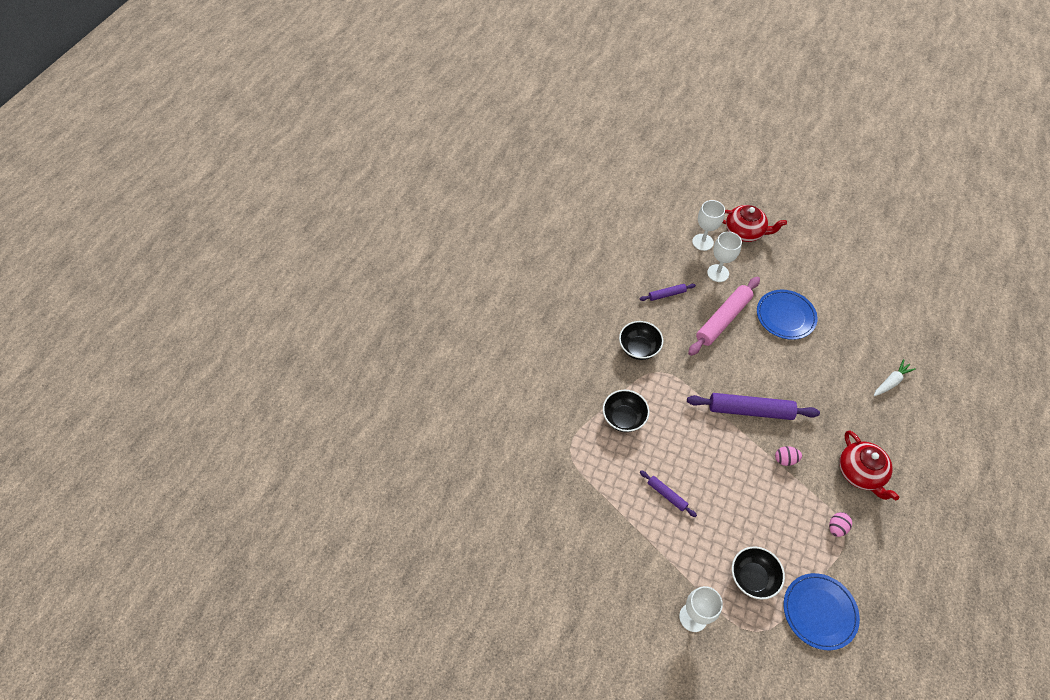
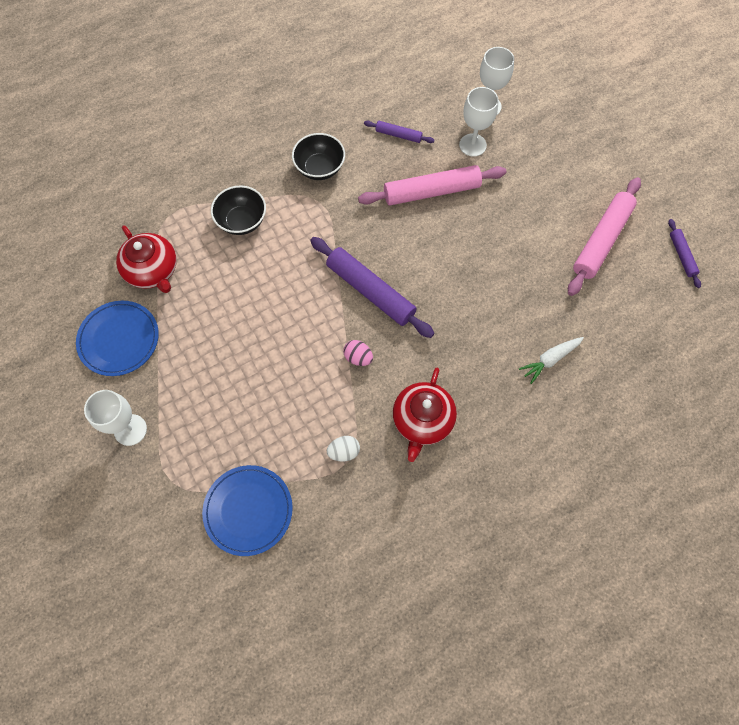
camera: 35 degrees right, 10 degrees up
purple rolling pin [640,470,697,517] -> purple rolling pin moved to [668,219,701,288]
red teapot [722,205,787,242] -> red teapot moved to [116,225,177,293]
black bowl [732,546,785,600] -> none
blue plate [757,290,818,340] -> blue plate moved to [76,301,159,376]
pink egg [829,512,852,537] -> white egg [327,436,360,462]
white carrot [874,359,916,396] -> white carrot turned 150 degrees clockwise [519,337,584,384]
none -> pink rolling pin [568,177,641,296]

